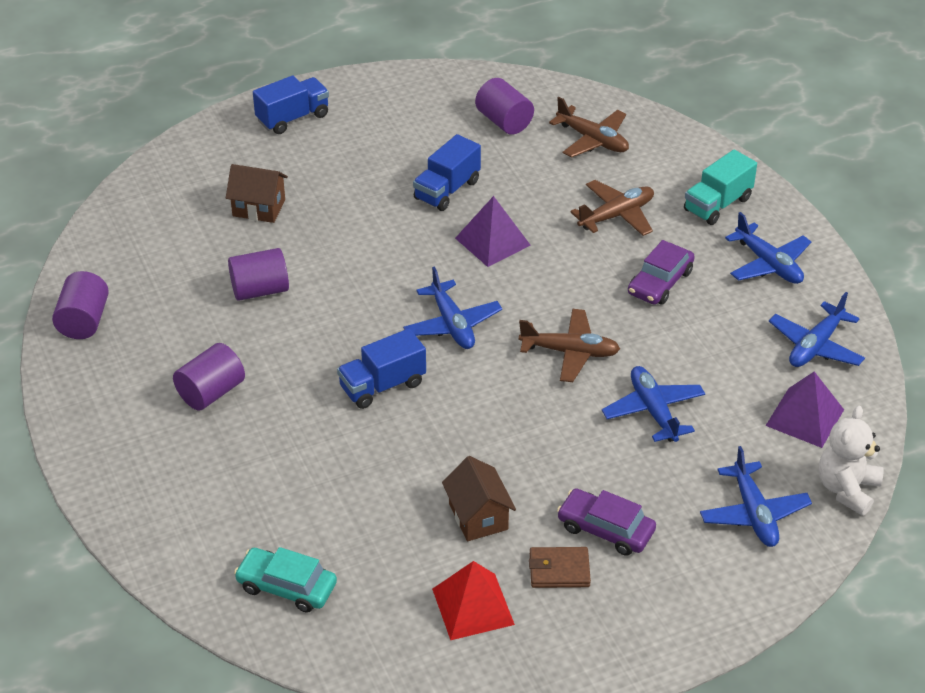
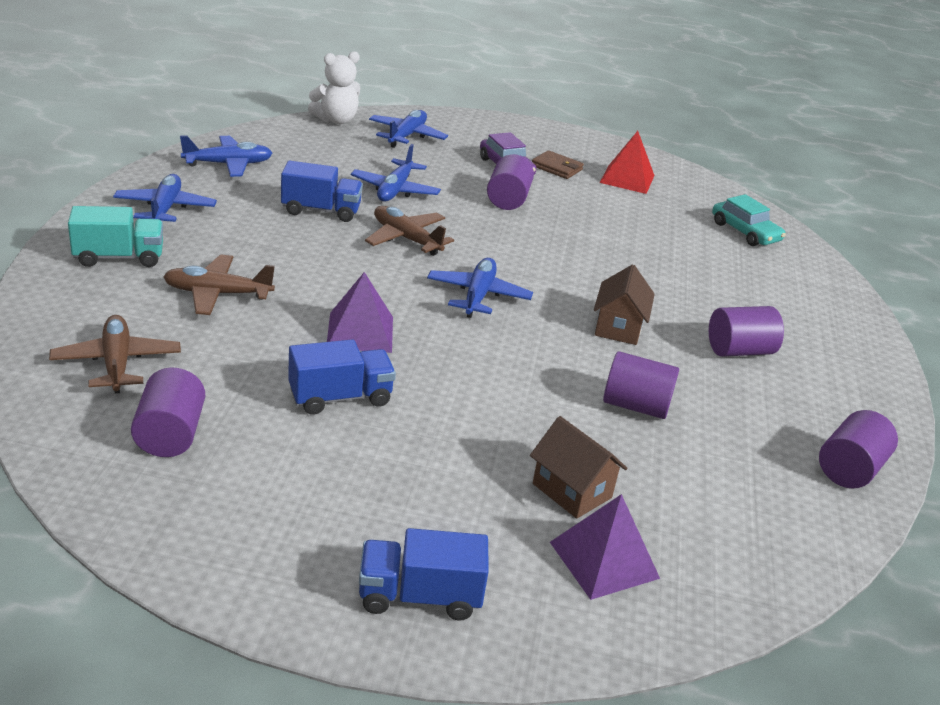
camera: 150 degrees left, 10 degrees down
blue truck [337,328,426,409] -> blue truck moved to [281,161,363,222]
brown house [442,456,516,541] -> brown house moved to [594,265,655,345]
purple car [628,240,695,305] -> none
purple pyramid [766,372,844,448] -> purple pyramid moved to [550,494,660,600]
none -> purple cylinder [487,154,534,210]

